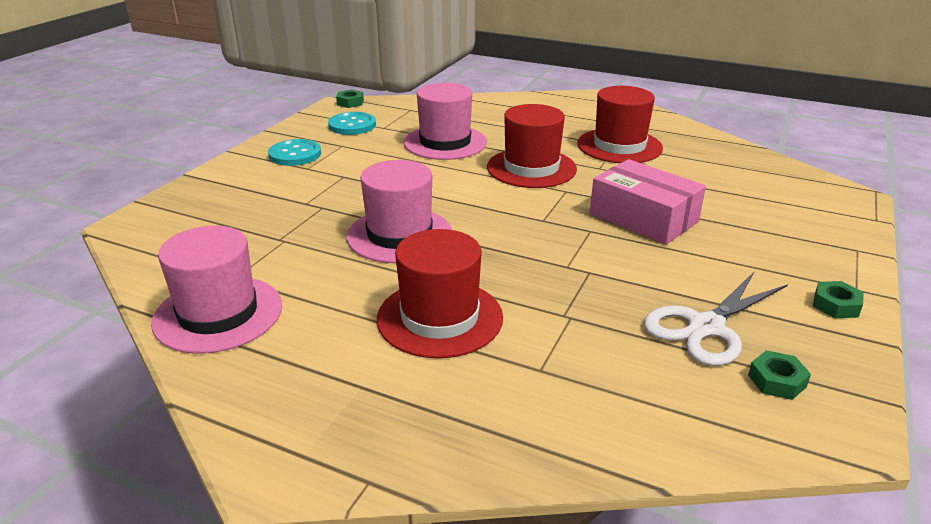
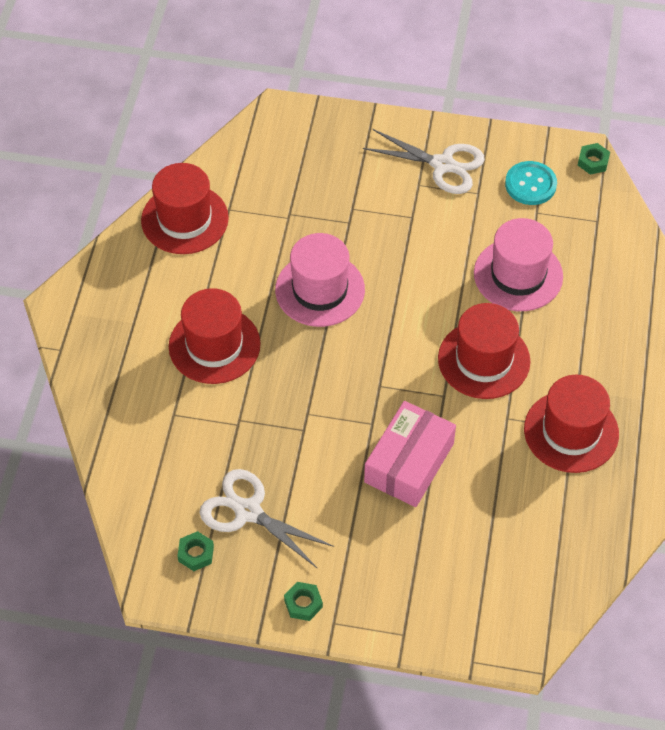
camera: 75 degrees right, 25 degrees up
pink hat [151,226,282,354] -> red hat [141,163,229,254]
turquoise button [268,139,321,166] -> white scissors [363,129,485,194]

